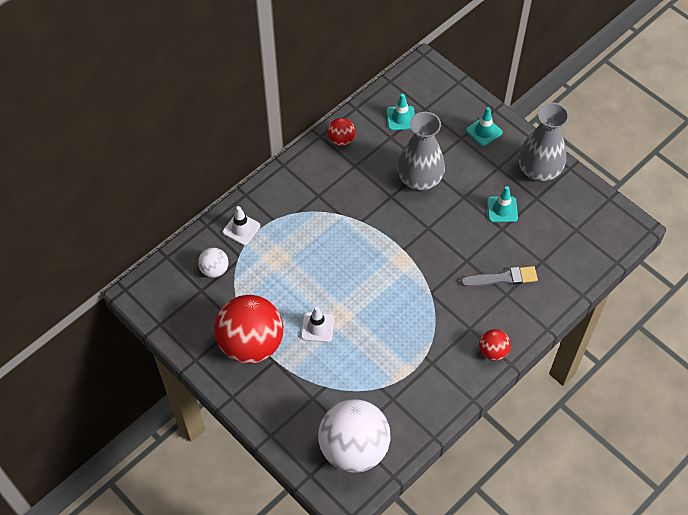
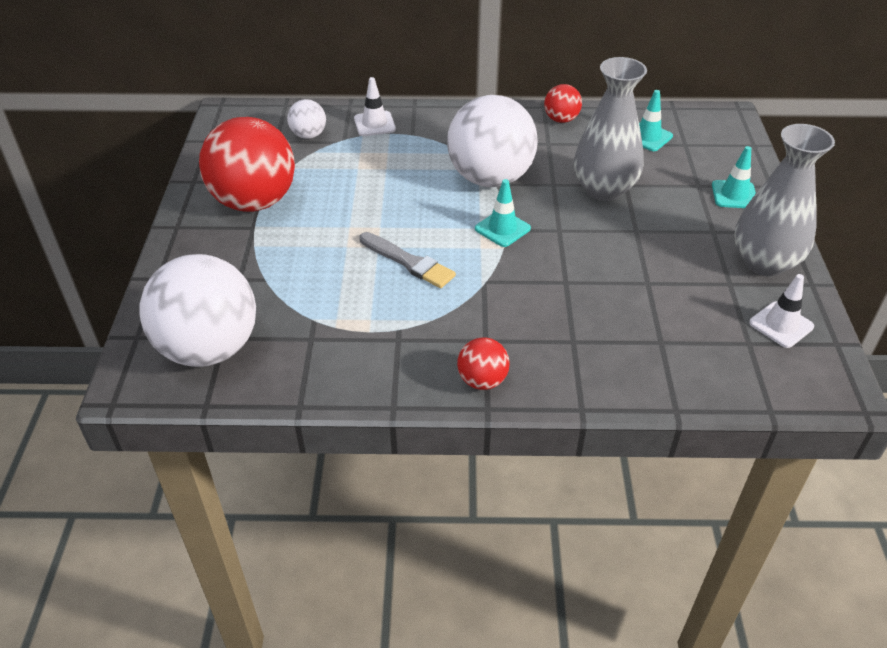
camera: 45 degrees right, 15 degrees down
white traffic cone [301,306,334,342] -> white traffic cone moved to [749,274,814,348]
grey brush [461,266,538,287] -> grey brush moved to [359,232,456,288]
turquoise traffic cone [487,186,518,222] -> turquoise traffic cone moved to [475,179,531,247]
none -> white ball [447,95,538,187]

